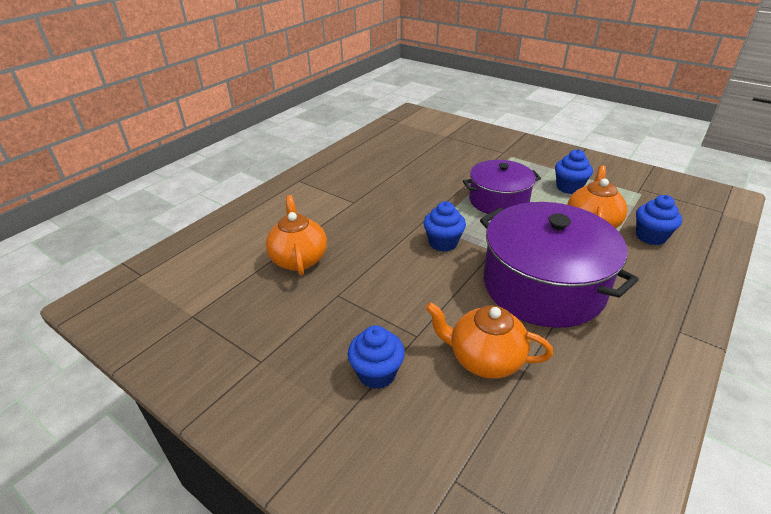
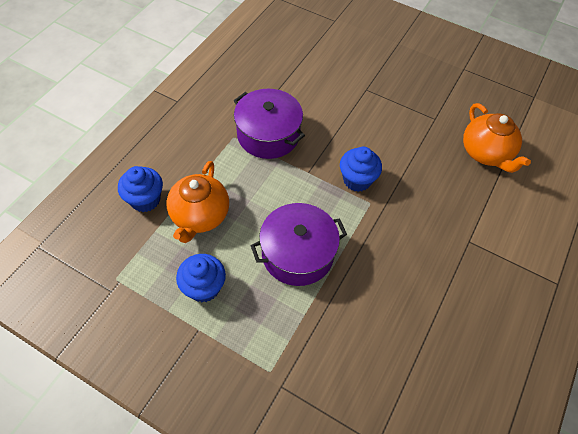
camera: 170 degrees right, 20 degrees up
blue cupcake [348,326,405,389] -> none
orange teapot [425,302,553,379] -> none
purple pot [480,202,639,328] -> purple pot [234,89,305,159], size x0.62

